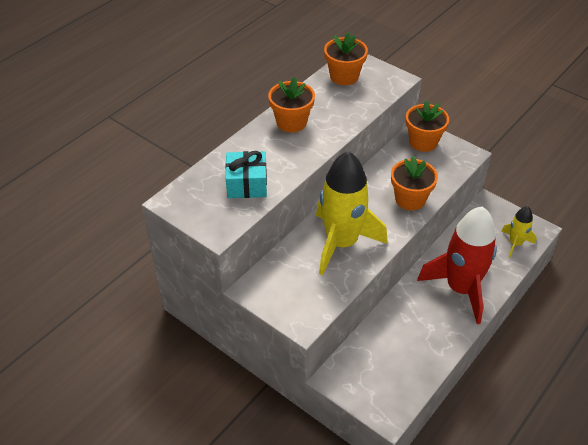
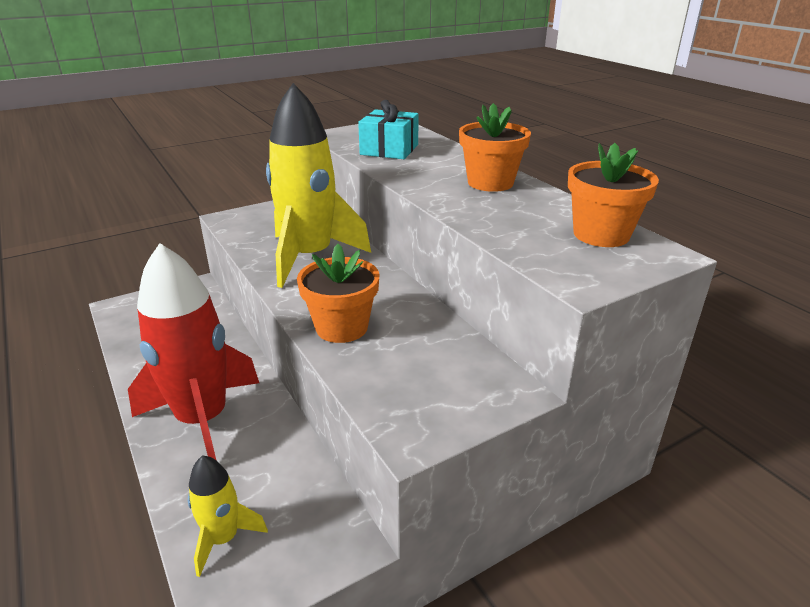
camera: 110 degrees right, 15 degrees down
orange flower pot [406,100,449,152] -> none

